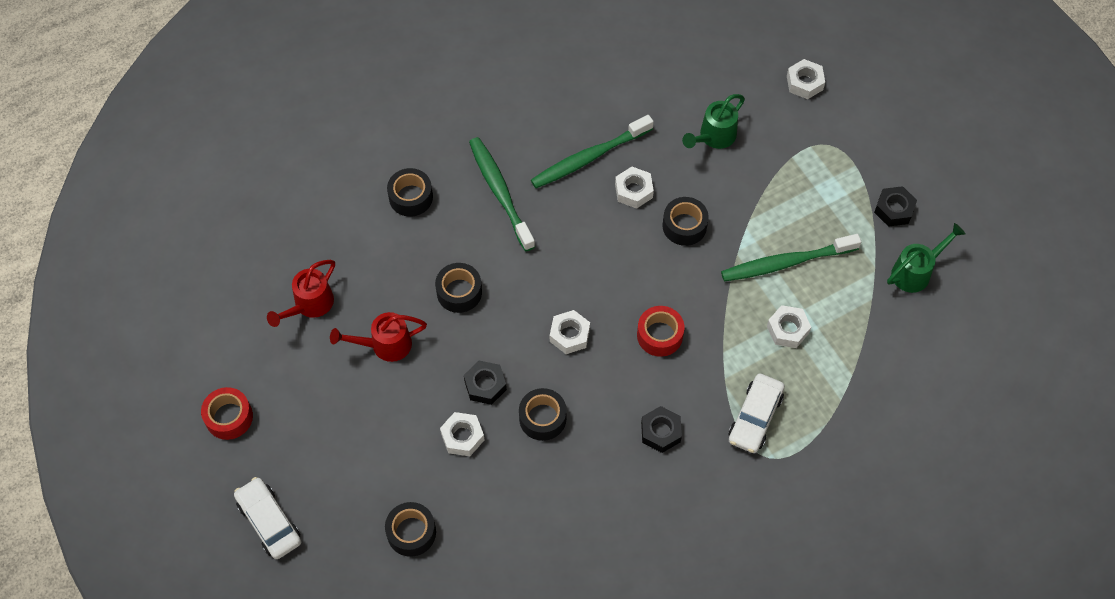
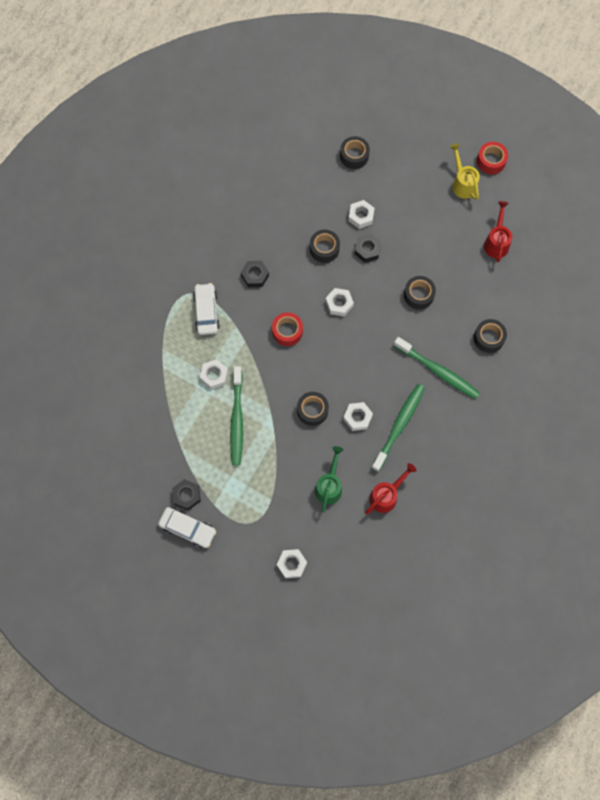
camera: 150 degrees right, 10 degrees up
white car [234,477,301,559] -> white car moved to [158,507,216,548]
red watering can [330,312,427,362] -> red watering can moved to [365,463,417,514]
green toothbrush [721,234,861,281] -> green toothbrush turned 135 degrees clockwise [230,366,243,466]
green watering can [887,223,965,293] -> none
none -> yellow watering can [450,143,480,200]

